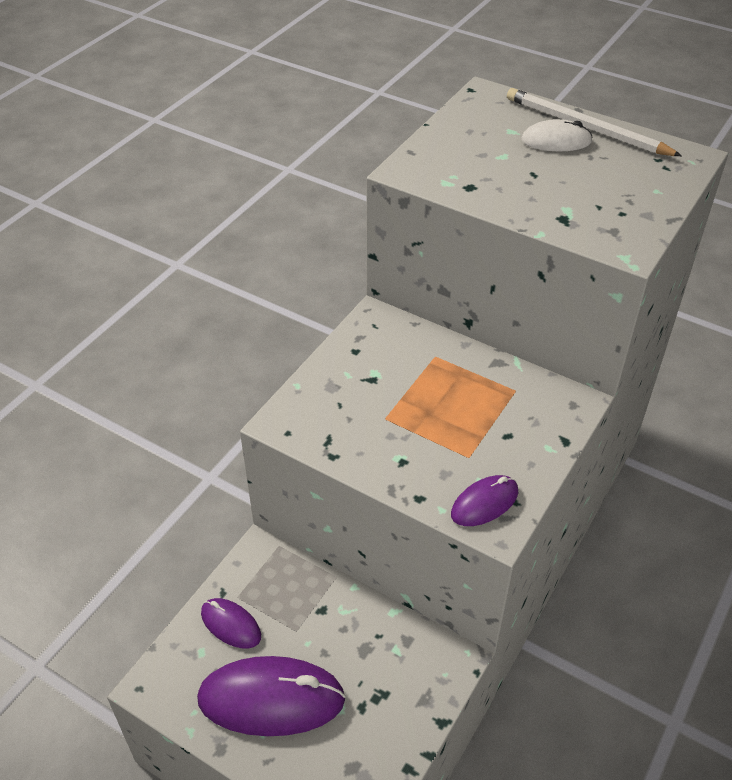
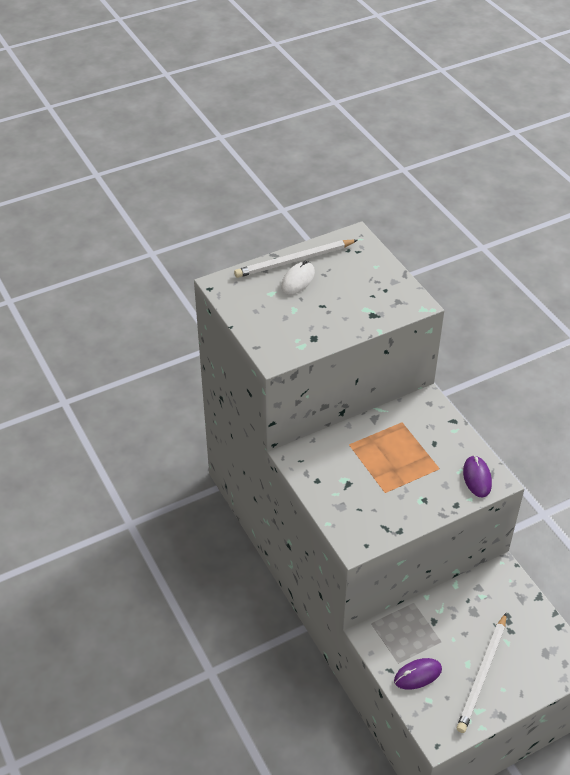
camera: 60 degrees left, 0 degrees up
purple mouse [197,656,346,736] -> white pencil [457,613,506,733]

